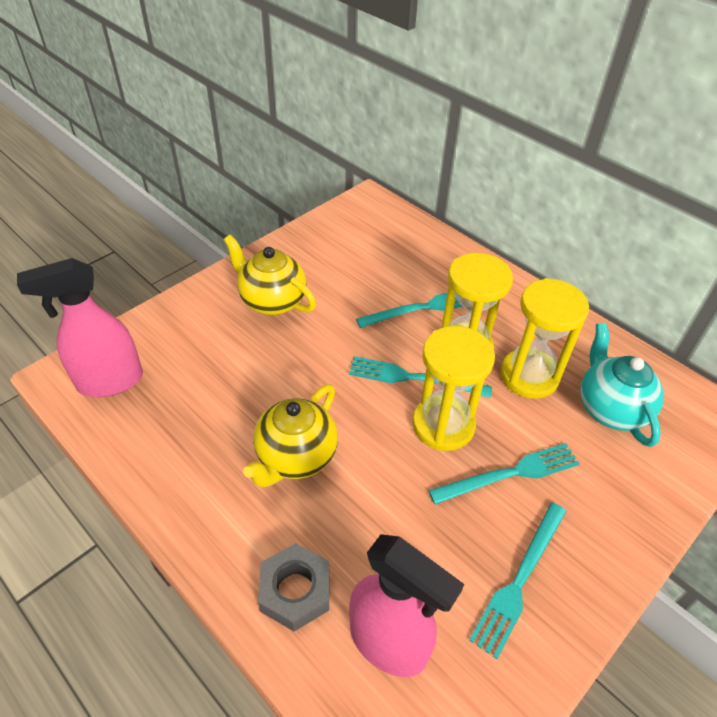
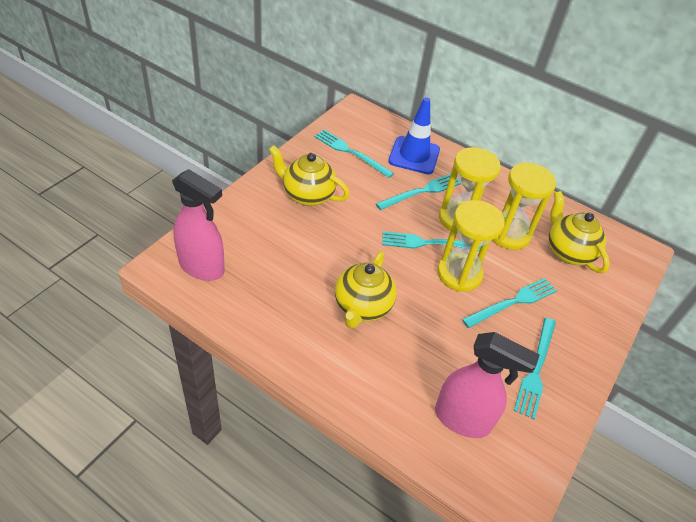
camera: 15 degrees left, 0 degrees up
pink spray bottle [17,258,143,397] -> pink spray bottle turned 120 degrees counterclockwise [172,169,225,281]
grey nut [258,543,329,631] -> none
turquoise teapot [580,323,664,447] -> yellow teapot [548,191,610,273]
none -> turquoise fork [314,129,394,178]
none -> blue traffic cone [388,97,440,174]

